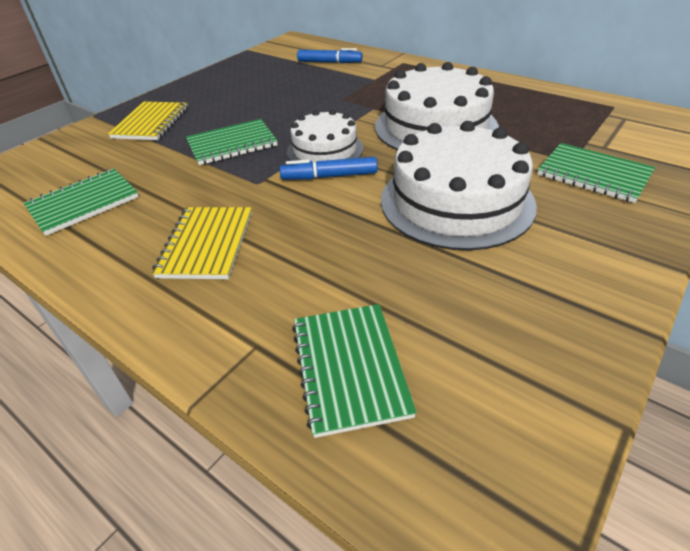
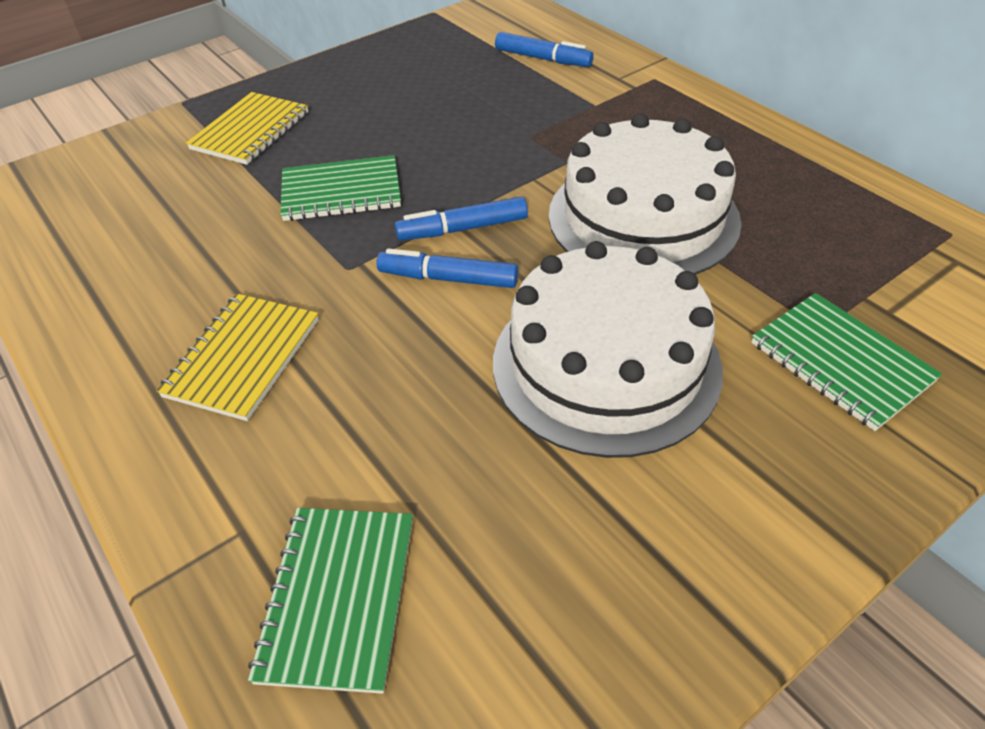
camera: 15 degrees right, 5 degrees up
green notebook [24,169,139,236] -> none
white cake [287,109,363,162] -> blue marker [395,197,528,240]

